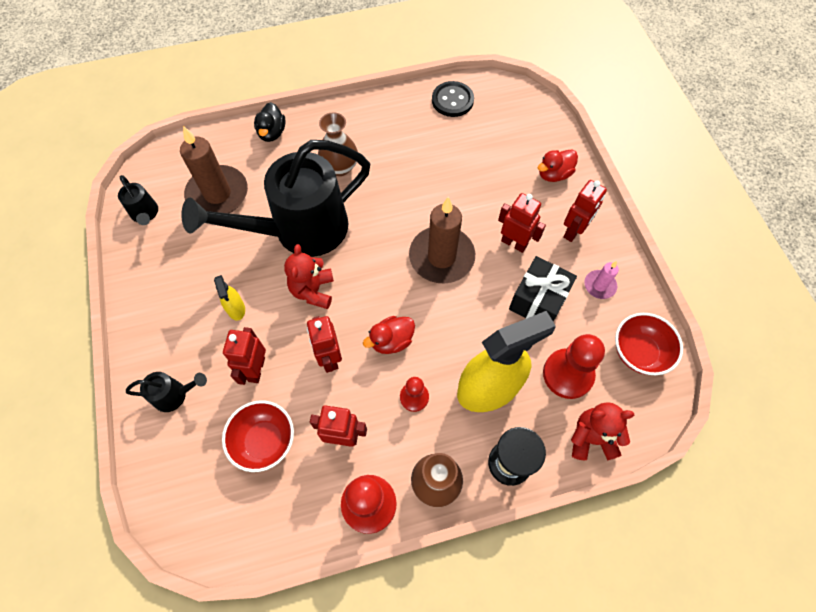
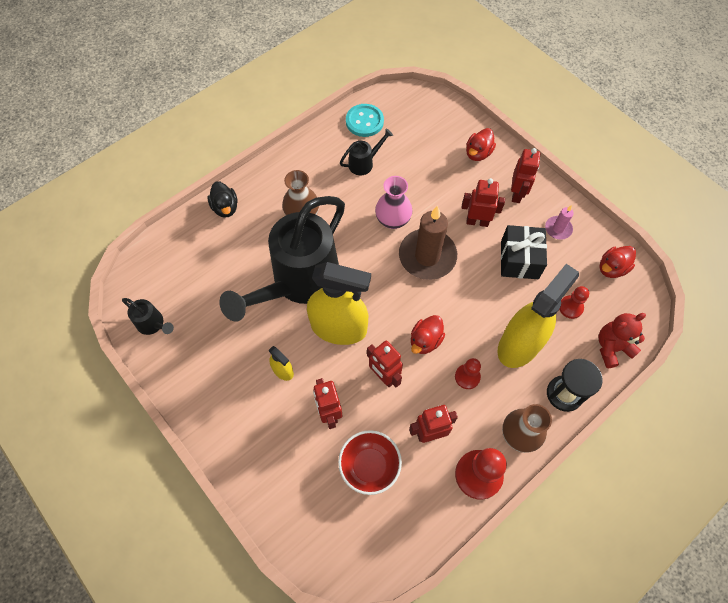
camera: 25 degrees left, 0 degrees up
black watering can [126,372,207,412] -> black watering can moved to [340,128,393,175]
brown candle [180,126,248,213] -> none
red teddy bear [284,244,334,309] -> yellow spray bottle [307,262,371,345]
black button [432,81,474,117] -> turquoise button [346,104,384,137]
red pawn [543,334,605,399] -> red pawn [559,286,589,319], size x0.57
red bowl [615,313,683,375] -> red duck [599,246,636,278]
none -> pink vase [375,176,413,229]

